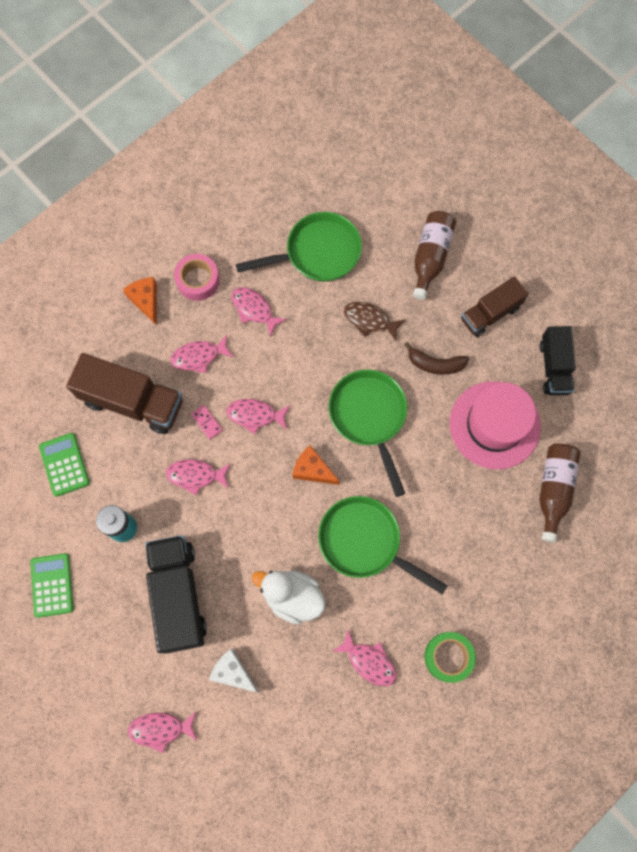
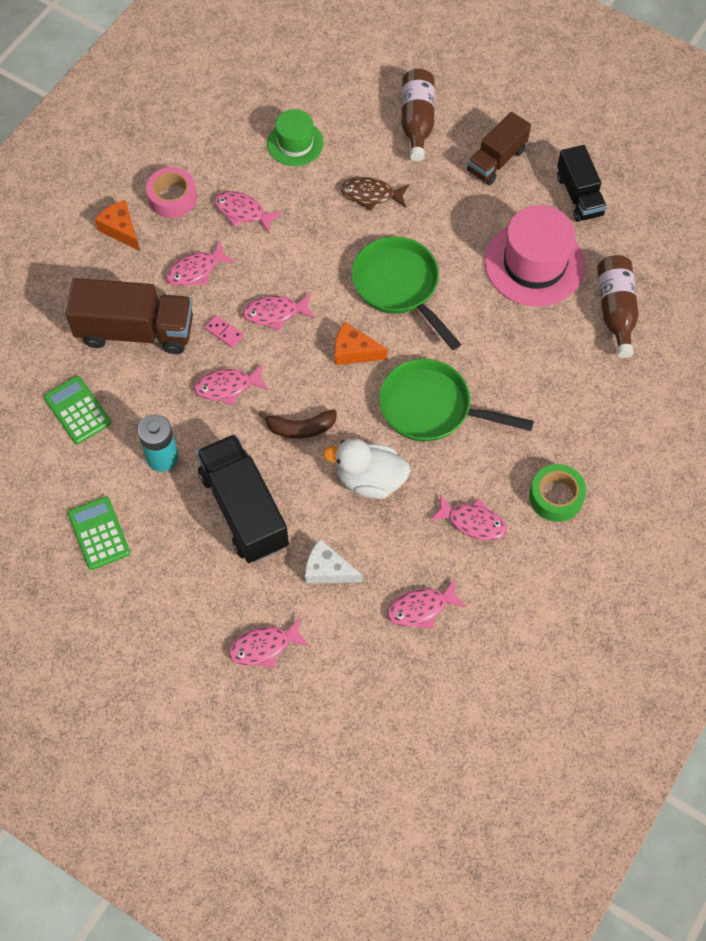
camera: 15 degrees left, 10 degrees down
green pan [236,212,362,282] -> green hat [267,109,324,166]
brown banana [404,342,469,375] -> brown banana moved to [258,409,337,439]
none -> pink fish [387,579,466,629]

